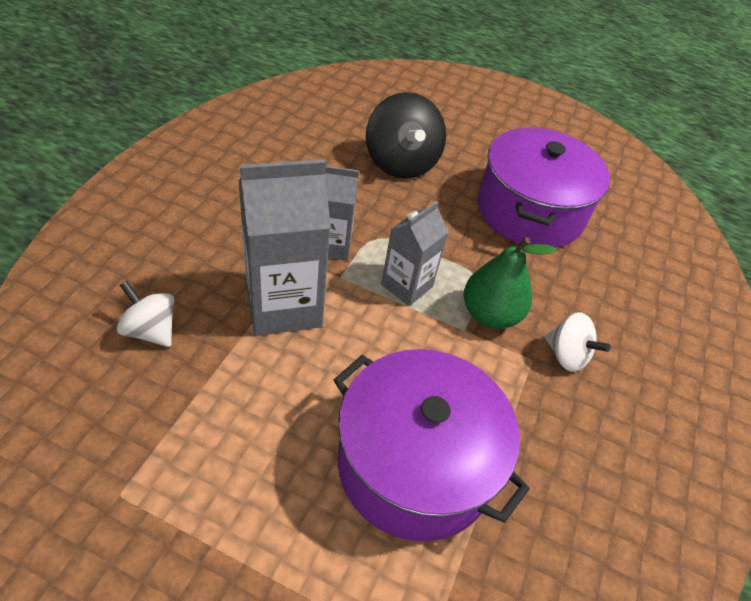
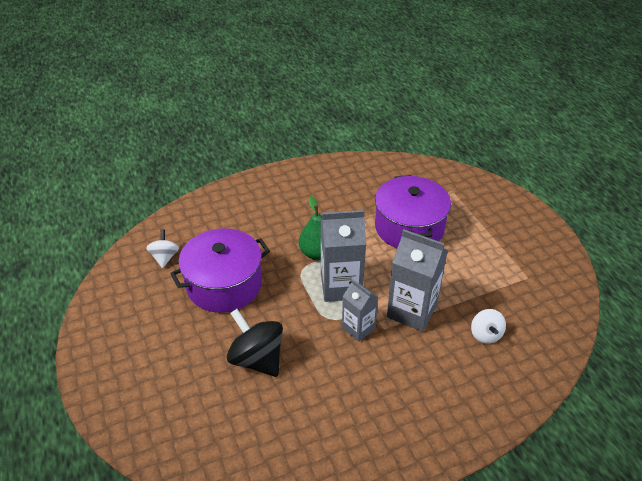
camera: 130 degrees left, 5 degrees down
black spinning top [366,92,446,179] -> black spinning top turned 75 degrees counterclockwise [227,309,283,377]
grey carton [381,201,449,306] -> grey carton [321,210,366,302], size x1.66
white spinning top [545,312,611,372] -> white spinning top moved to [146,229,179,268]

